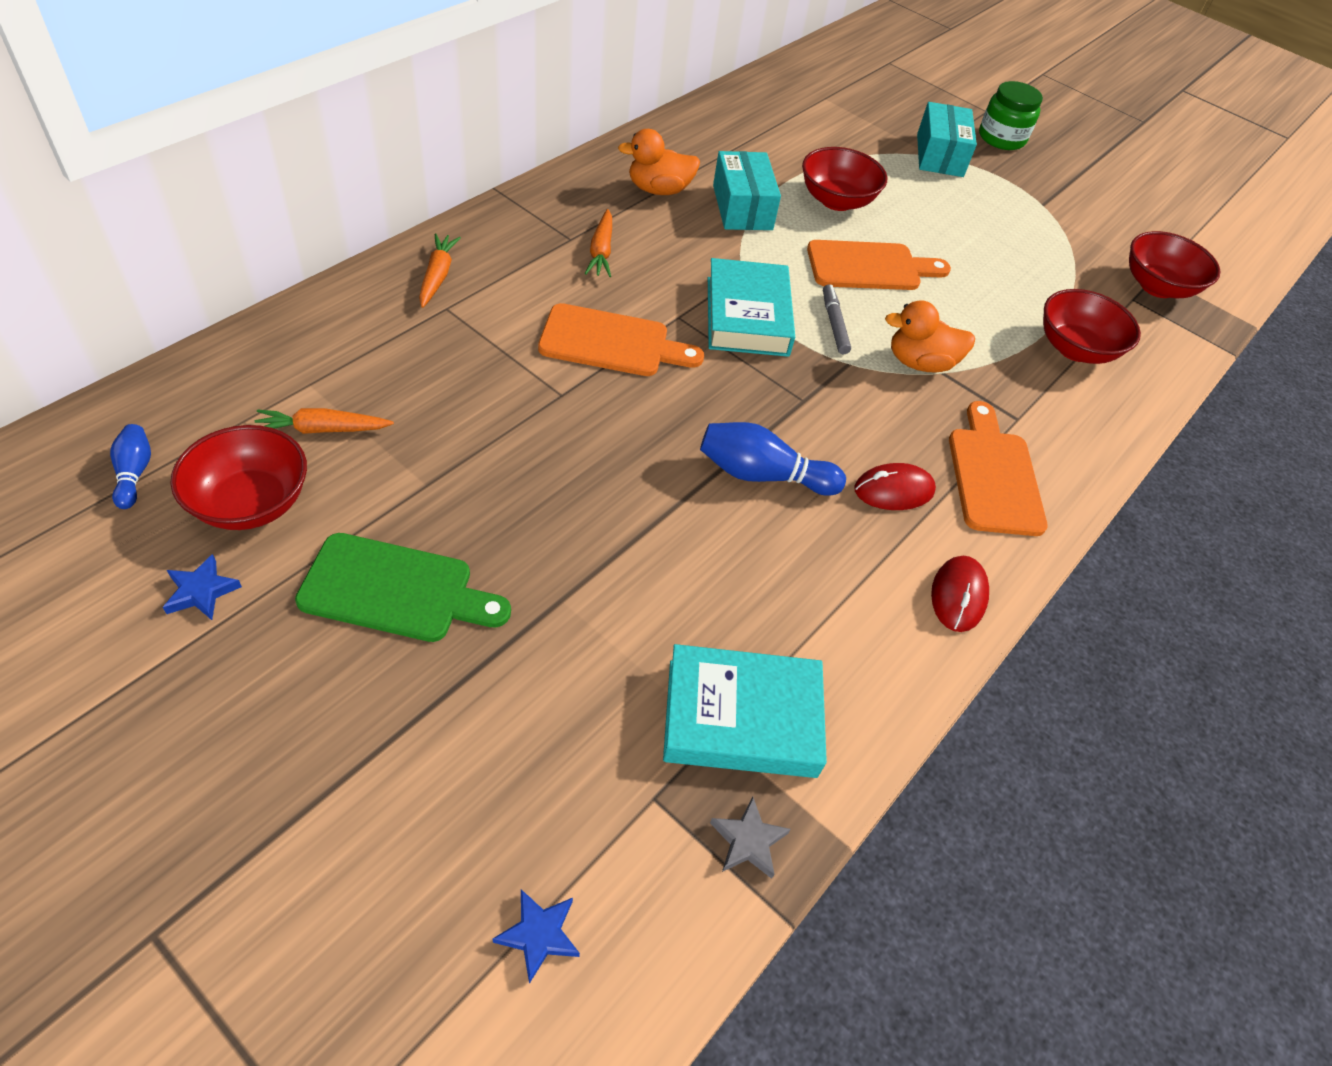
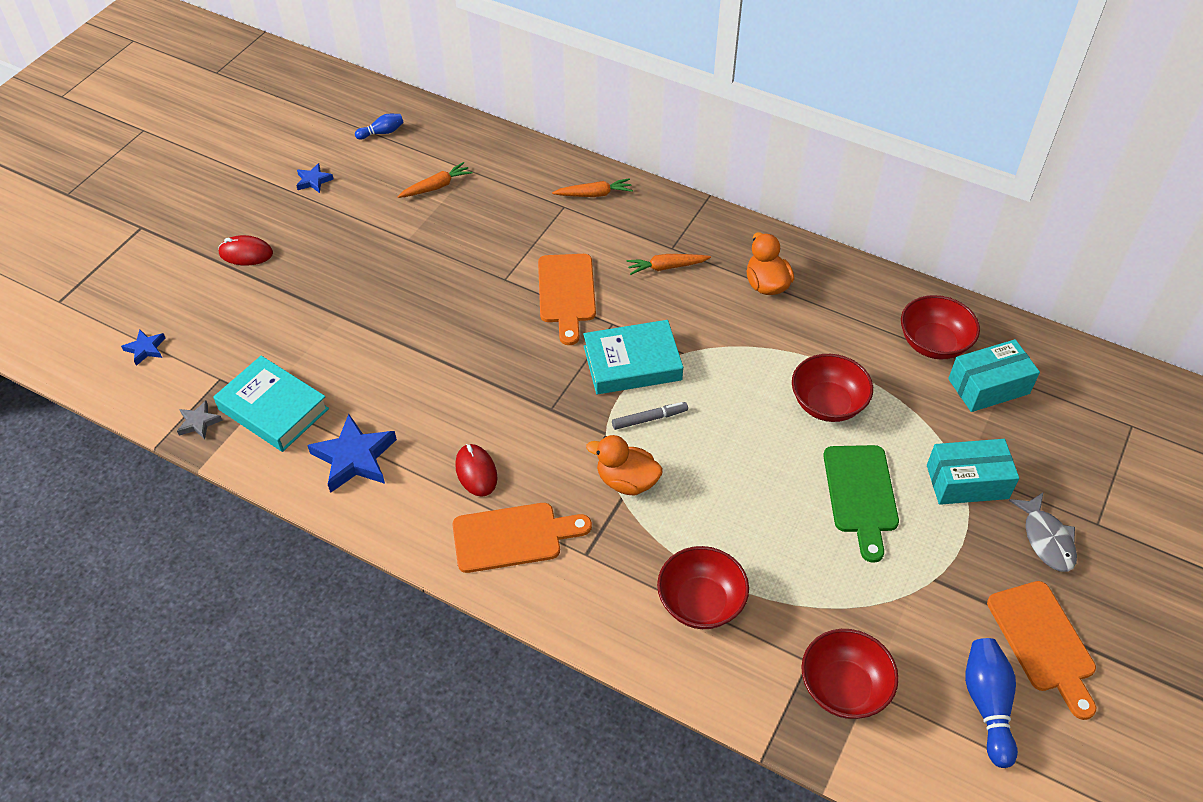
camera: 85 degrees right, 0 degrees up
red bowl [170,425,307,530] -> red bowl moved to [901,295,980,359]
orange carrot [255,408,394,434] -> orange carrot turned 75 degrees clockwise [397,162,472,198]
green cutting board [295,533,511,642] -> green cutting board moved to [823,445,899,563]
turquoise book [663,644,827,778] -> turquoise book turned 45 degrees counterclockwise [213,356,329,452]
blue bowling pin [700,422,846,496] -> blue bowling pin moved to [965,638,1018,768]
turquoise box [713,151,781,230] -> turquoise box moved to [948,339,1040,412]
orange cutting board [807,240,951,290] -> orange cutting board moved to [987,581,1096,720]
orange duck [885,300,975,372] -> orange duck turned 60 degrees counterclockwise [586,435,663,495]
red mouse [931,556,989,632] -> red mouse moved to [218,235,273,265]
green jar [979,81,1043,150] -> grey fish [1009,493,1077,572]
none -> blue star [307,414,397,493]

